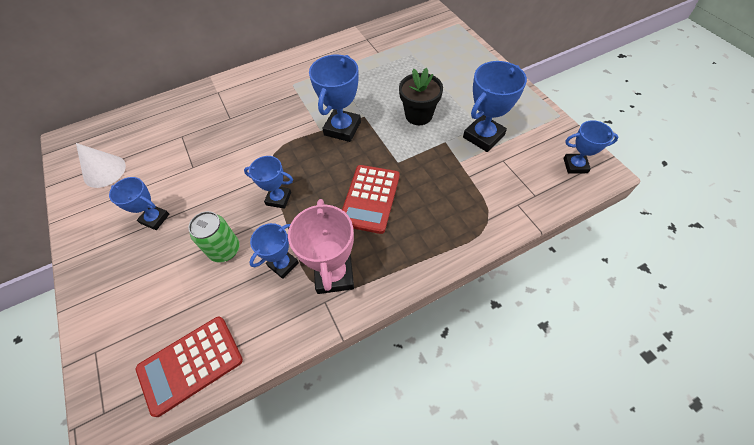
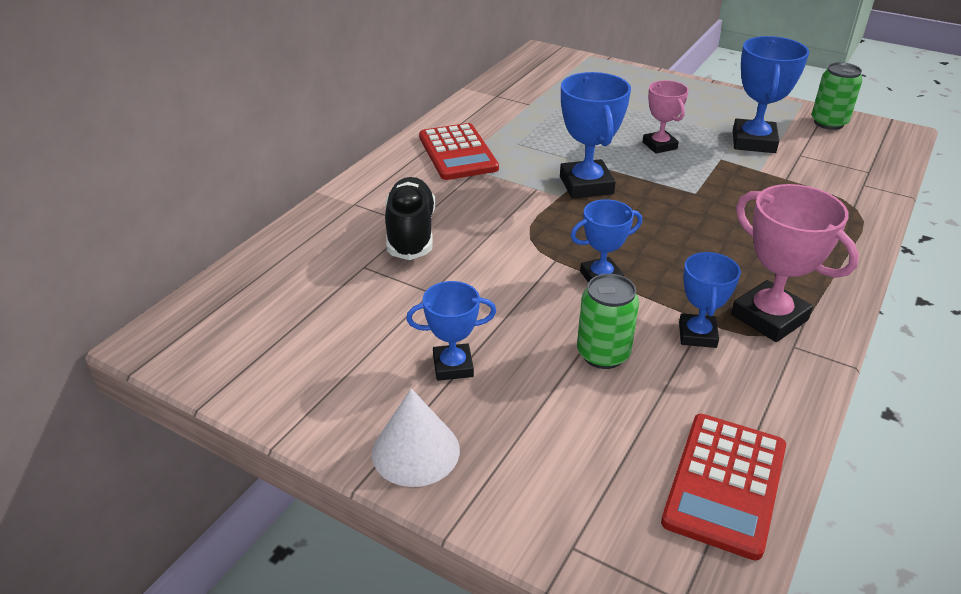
camera: 35 degrees left, 20 degrees down
white cone [76,143,126,188] -> white cone moved to [372,388,460,487]
red calculator [342,165,400,234] -> red calculator moved to [419,123,499,180]
black flower pot [399,68,443,125] -> pink trophy [643,80,689,153]
blue trophy [563,120,619,173] -> none
none -> black shoe [385,177,435,260]
none -> green can [811,62,862,130]

